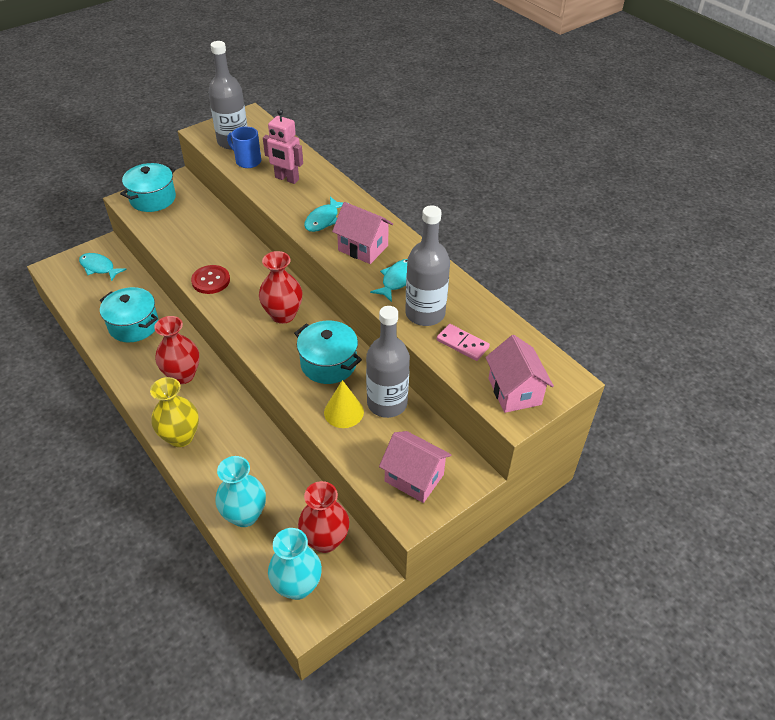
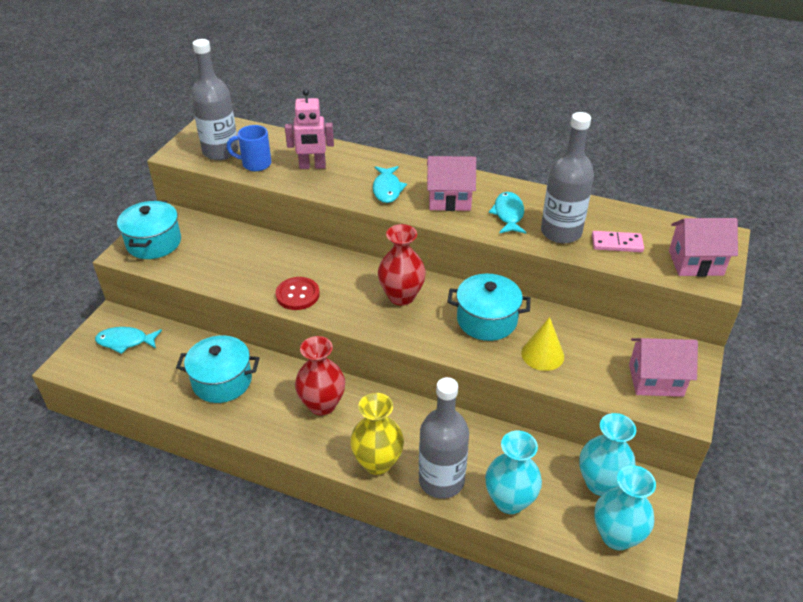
camera: 30 degrees left, 5 degrees down
red vase [298,481,349,553] -> turquoise vase [579,413,636,496]
grey bottle [366,306,410,418] -> grey bottle moved to [419,377,469,499]
pink house [485,335,554,413] -> pink house turned 45 degrees counterclockwise [669,218,738,277]

